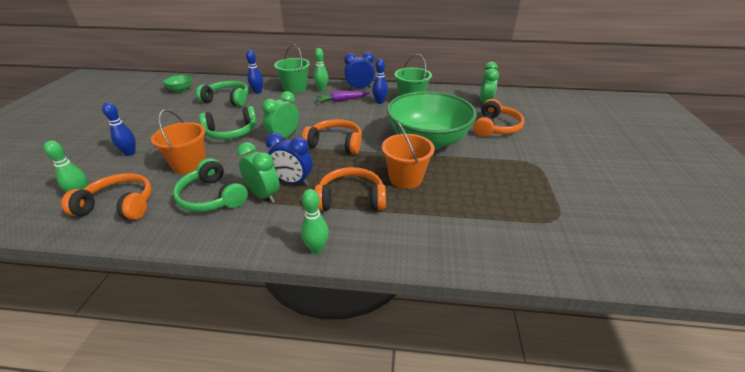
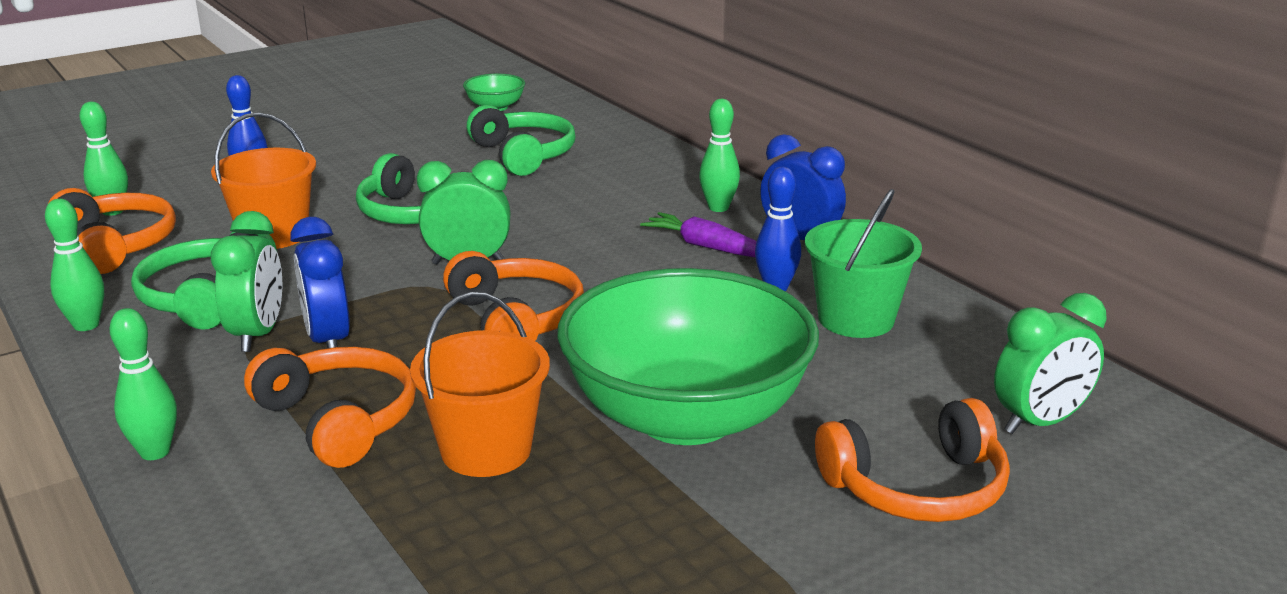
camera: 50 degrees right, 10 degrees down
blue bowling pin [246,50,263,94] -> none
green bucket [274,44,310,94] -> none
none -> green bowling pin [45,199,104,331]

